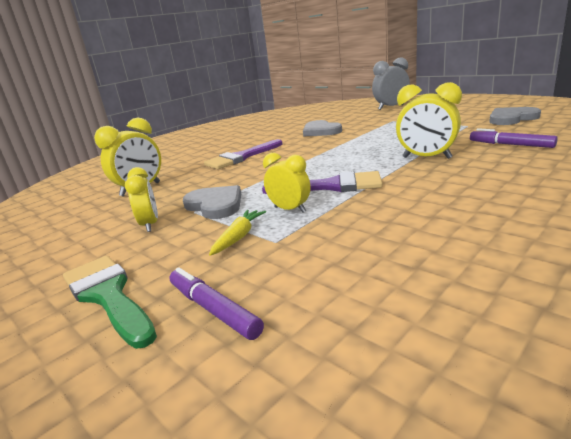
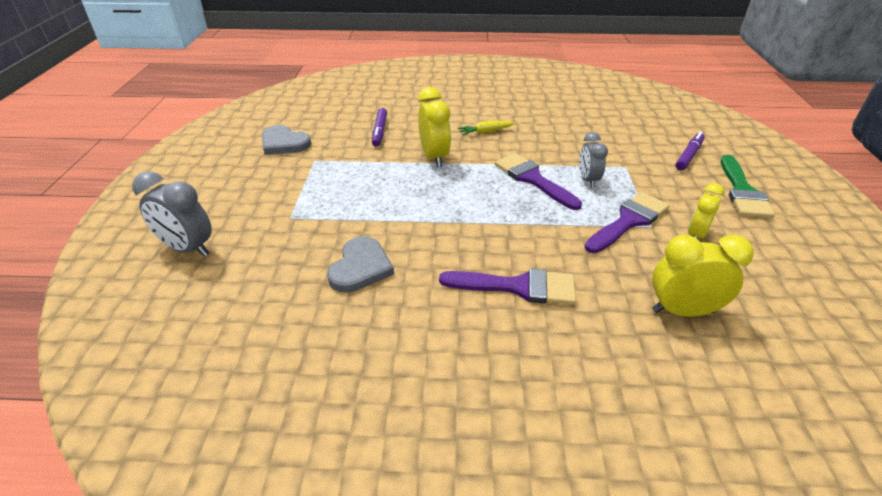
camera: 135 degrees left, 15 degrees up
purple marker [170,267,264,340] -> purple marker turned 150 degrees counterclockwise [675,131,705,171]
grey heart [183,185,241,219] -> purple brush [585,192,669,253]
yellow carrot [209,210,266,256] -> yellow carrot moved to [458,121,515,135]
yellow clock [263,153,311,212] -> grey clock [579,132,608,187]

